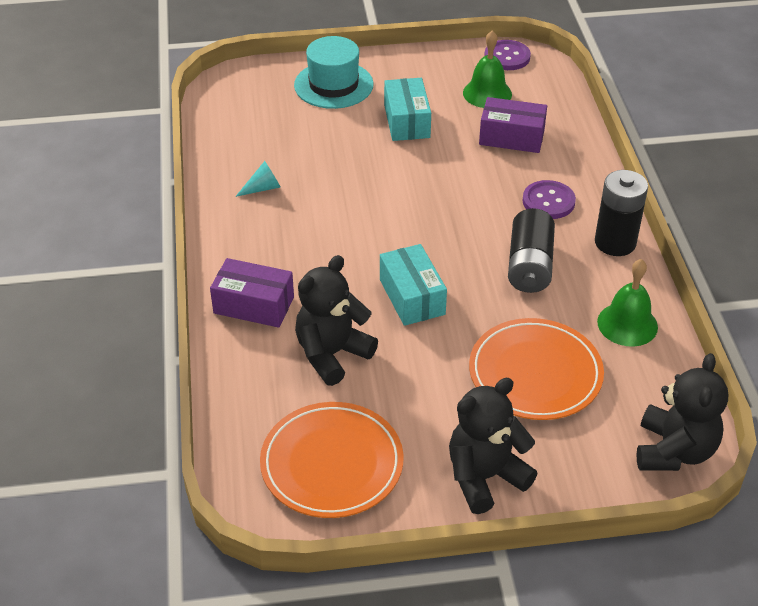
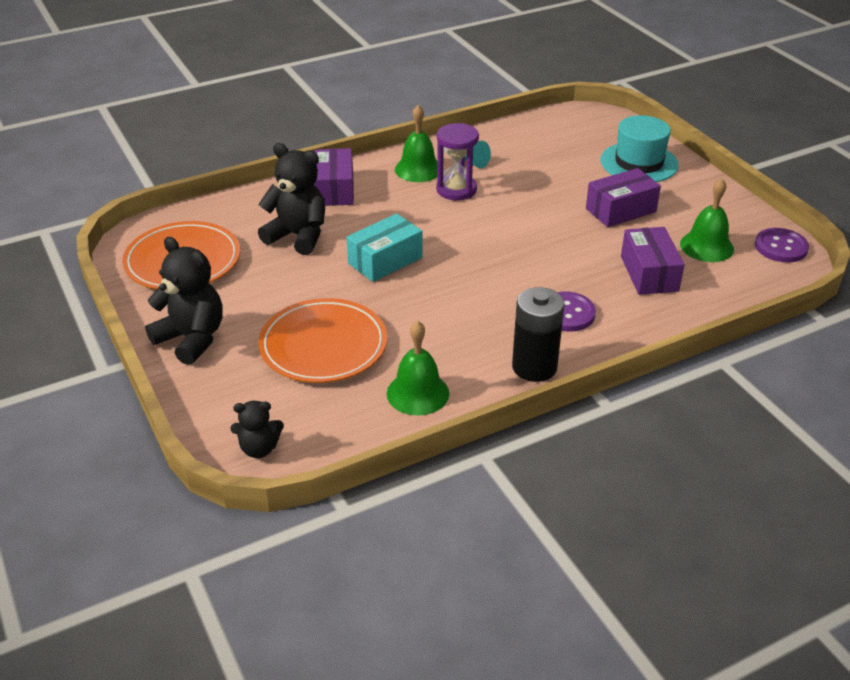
camera: 70 degrees right, 5 degrees down
turquoise box [384,78,431,141] -> purple box [586,168,661,227]
black battery [508,208,555,293] -> none
black teddy bear [636,353,728,471] -> black teddy bear [231,401,284,458], size x0.57
none -> green bell [395,105,437,182]
none -> purple hourglass [436,123,479,201]

